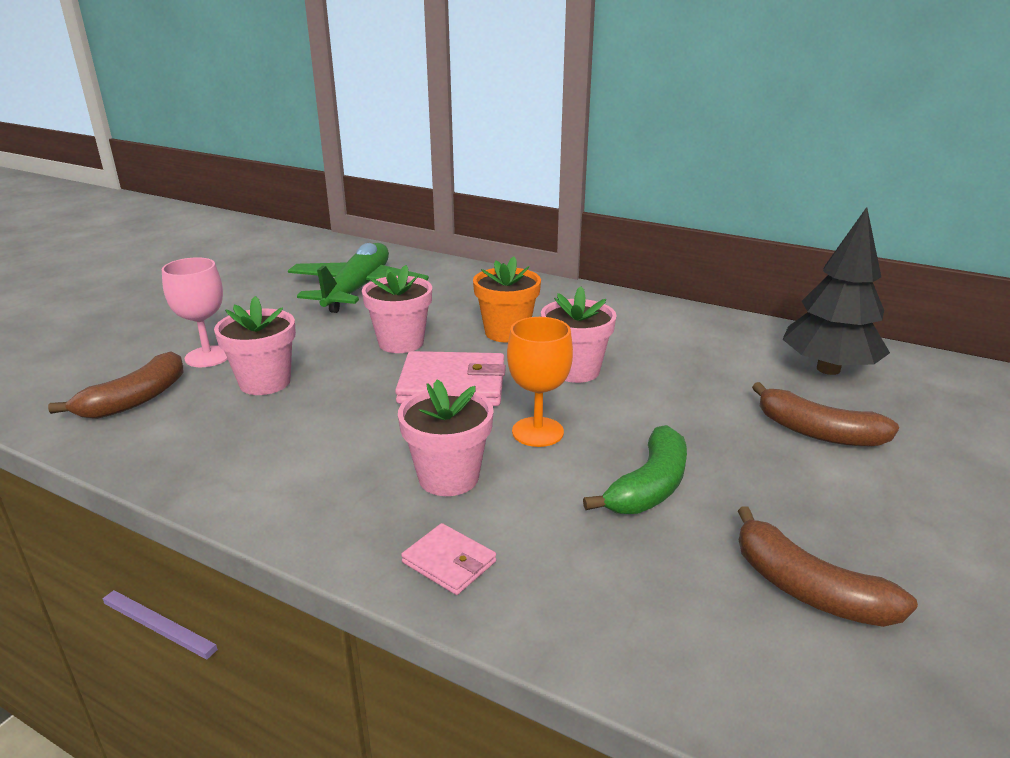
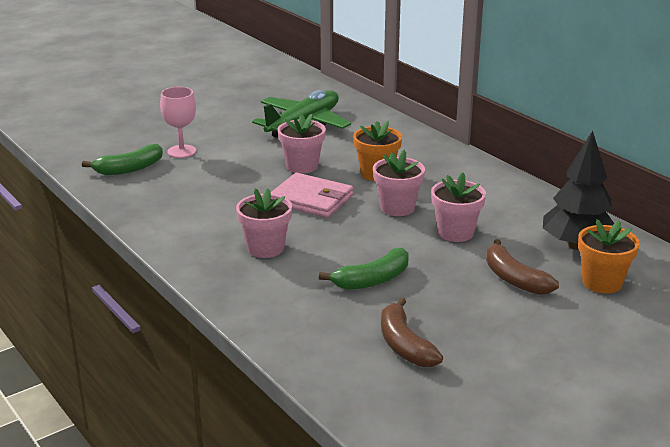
camera: 25 degrees right, 0 degrees up
brown banana [48,351,184,419] -> green banana [82,144,163,175]
pink flower pot [214,296,296,395] -> pink flower pot moved to [431,173,486,242]
pink wallet [401,523,496,595] -> none
orange goblet [507,317,573,447] -> none
none -> orange flower pot [578,220,640,294]

